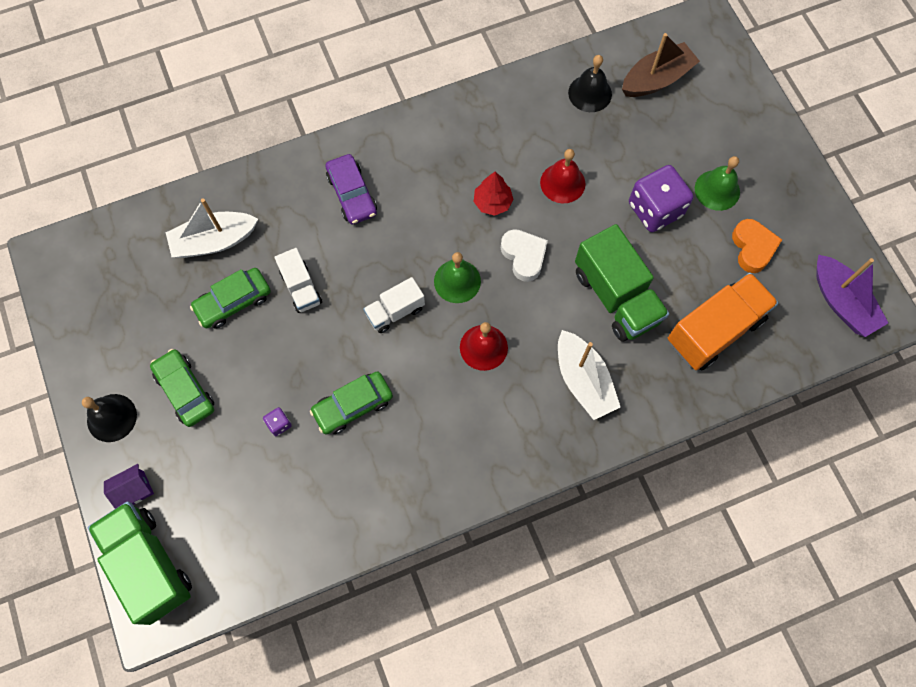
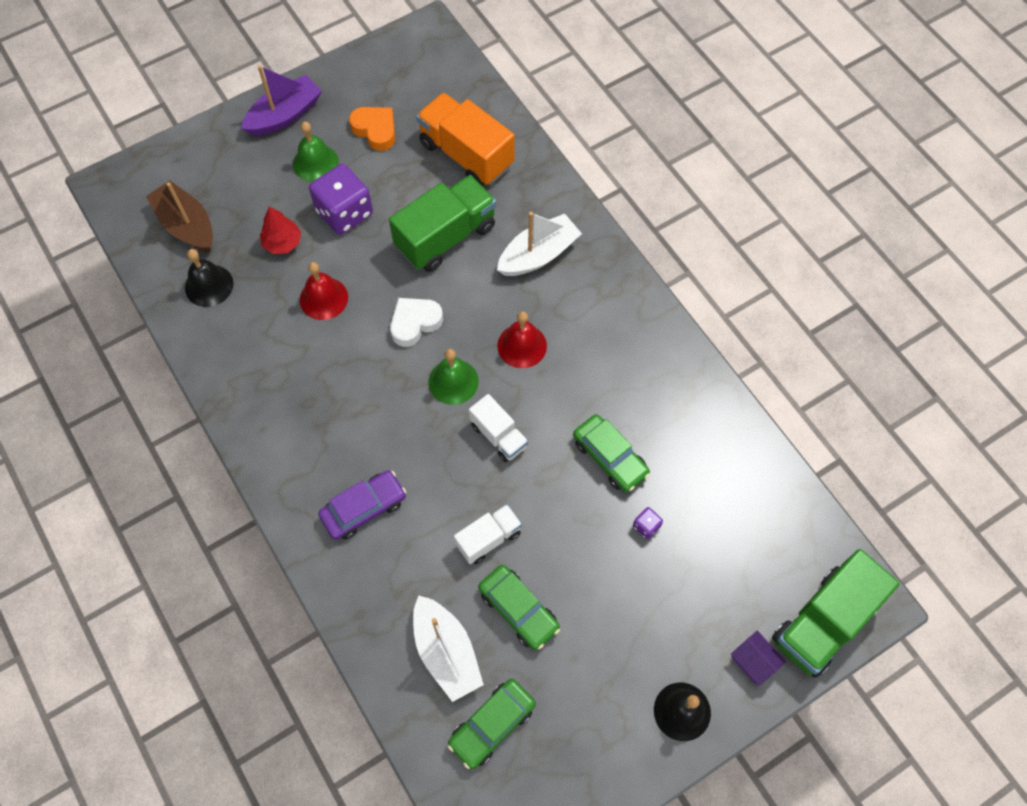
camera: 100 degrees left, 5 degrees down
green car [150,349,214,427] -> green car moved to [448,679,536,769]
red tree [474,172,513,216] -> red tree moved to [260,206,301,254]
orange heart [732,219,782,273] -> orange heart turned 60 degrees clockwise [349,107,395,151]
purple boat [817,255,888,337] -> purple boat moved to [241,65,322,136]

